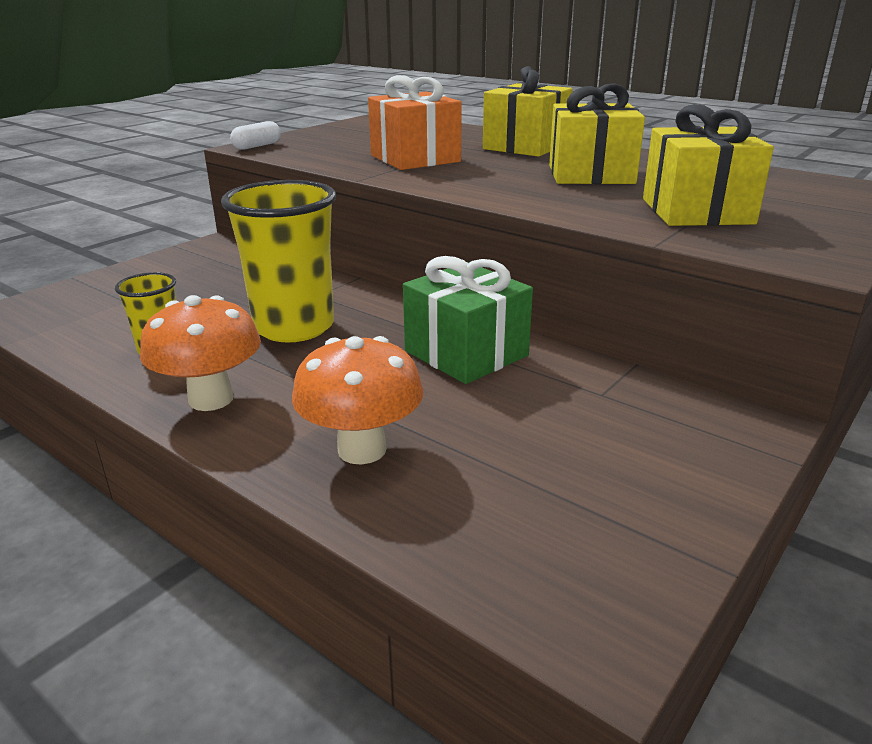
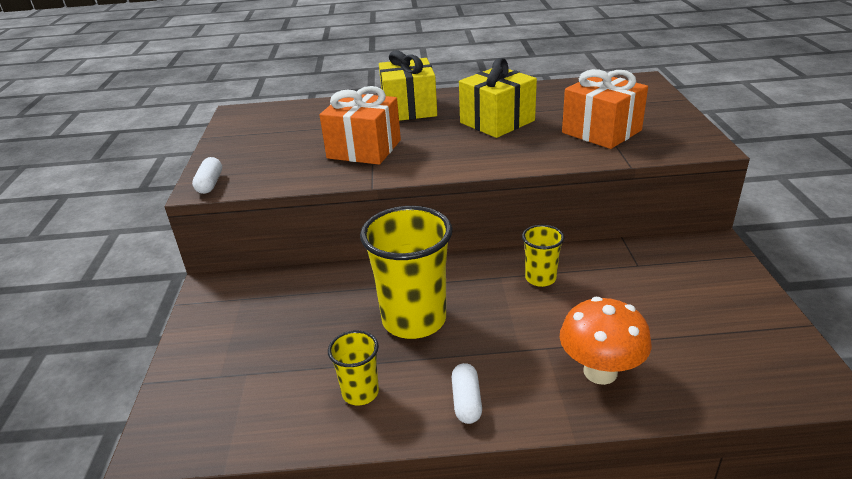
camera: 40 degrees left, 5 degrees up
orange mushroom [140,295,261,411] -> white capsule [452,363,482,424]
green gift [403,256,533,384] -> yellow cup [522,225,564,287]
yellow gift [643,104,774,226] -> orange gift [562,69,648,149]

